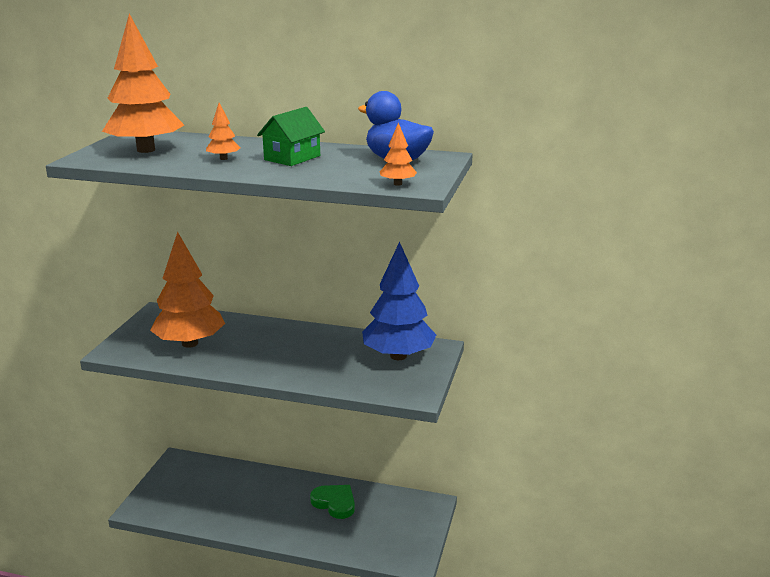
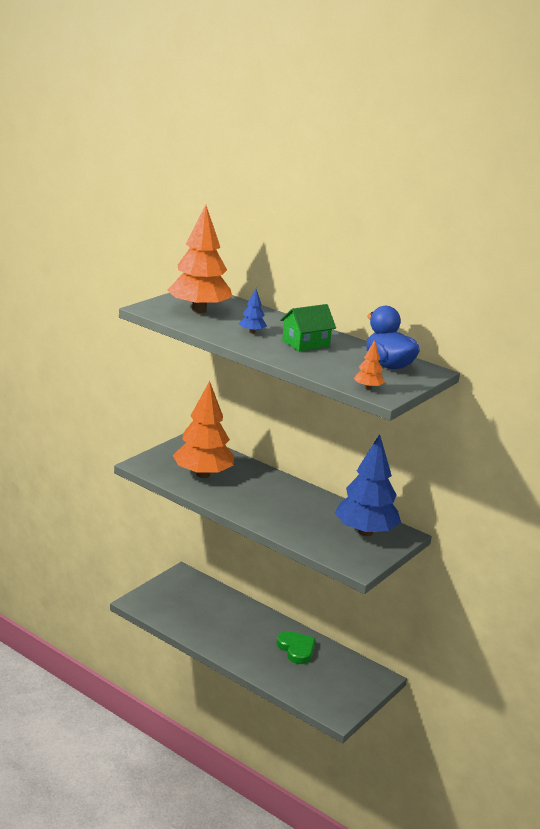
camera: 20 degrees right, 0 degrees up
orange tree [206,103,240,160] -> blue tree [239,288,267,334]

